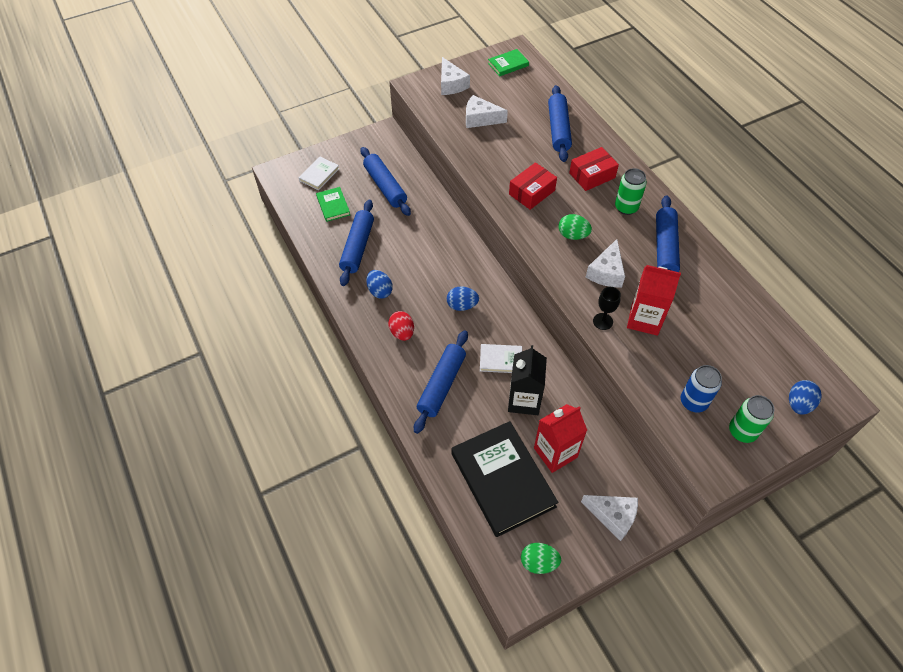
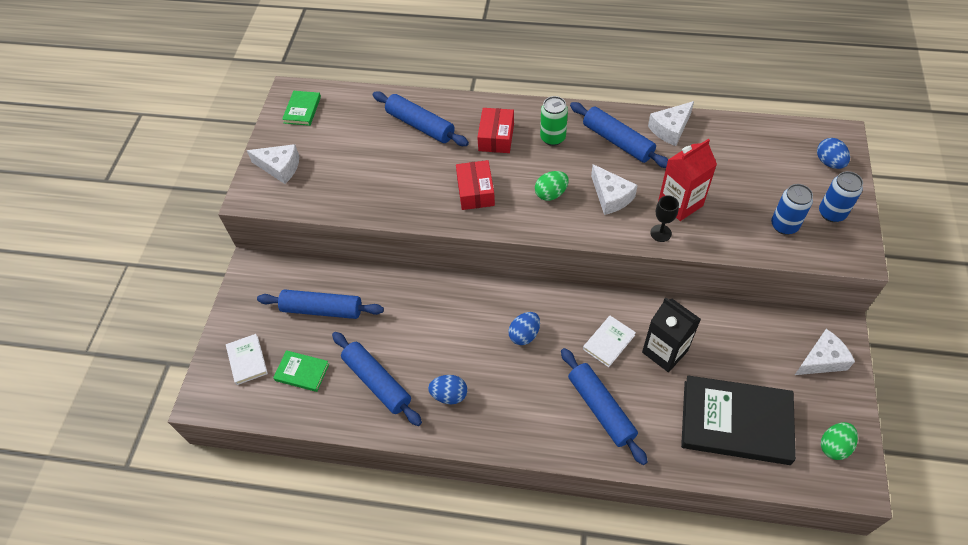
camera: 50 degrees left, 0 degrees up
red egg [388,311,414,341] -> none
white cheese [466,95,508,128] -> white cheese moved to [648,101,694,146]
red carton [534,404,587,473] -> none
green can [729,395,774,443] -> blue can [819,171,863,222]

